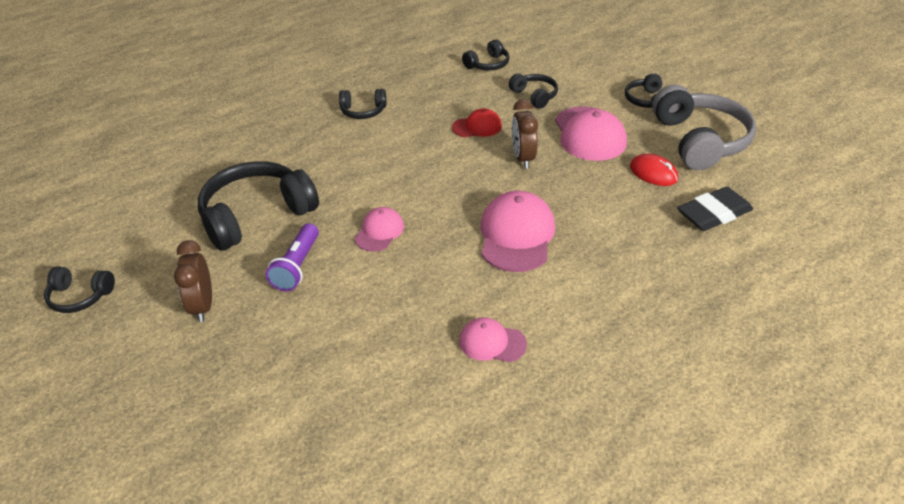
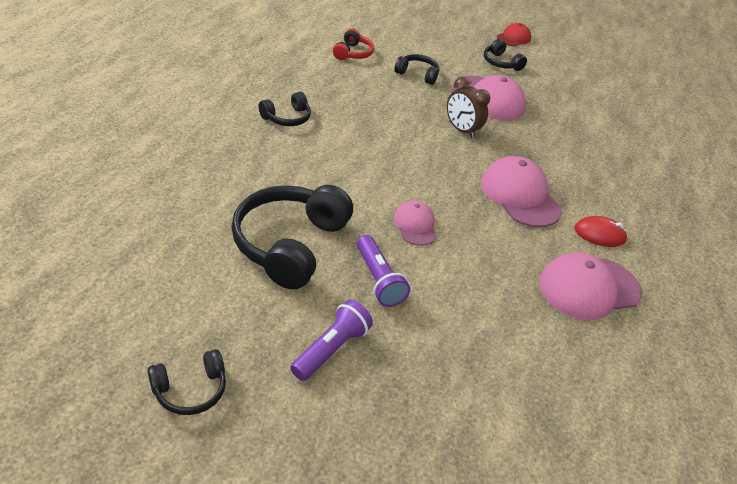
camera: 40 degrees left, 0 degrees up
brown clock [174,240,212,322] -> purple flashlight [290,300,373,381]
red cap [452,108,502,137] -> red cap moved to [497,23,531,46]
pink cap [459,317,527,362] -> pink cap [539,253,642,320], size x1.76
black headphones [462,39,509,70] -> red headphones [333,29,374,60]
red mouse [630,154,678,186] -> red mouse moved to [575,216,628,247]
grey headphones [652,85,756,170] -> none
black eraser [677,187,753,231] -> none

